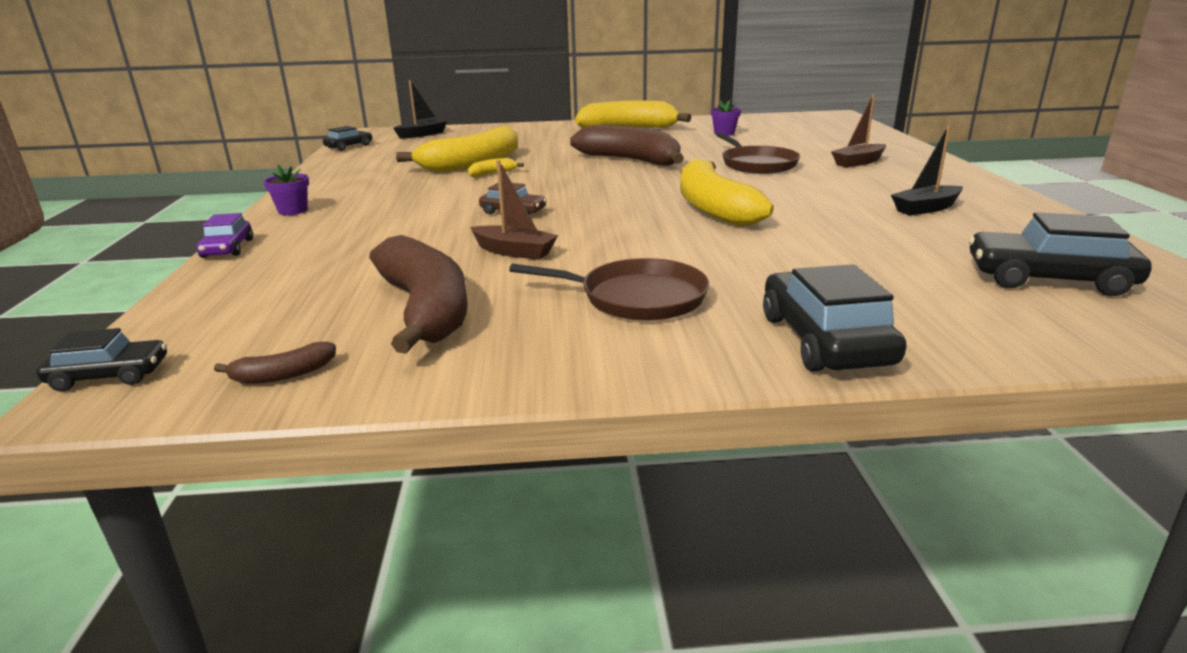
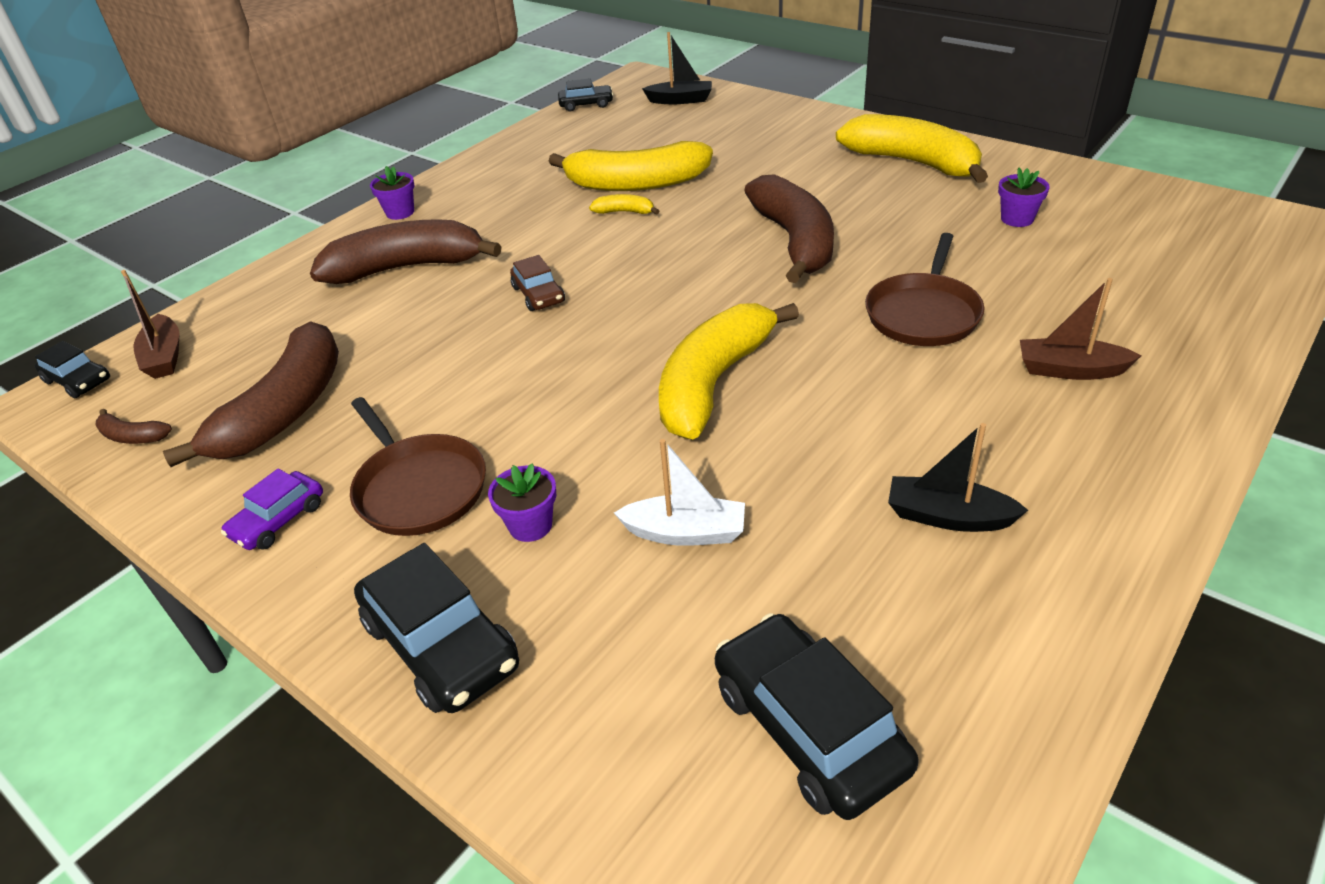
camera: 45 degrees right, 15 degrees up
purple car [196,213,253,258] -> purple car moved to [221,469,323,550]
brown boat [470,160,558,260] -> brown boat moved to [121,270,180,379]
black car [763,264,907,372] -> black car turned 105 degrees clockwise [354,543,519,713]
none -> brown banana [310,219,501,284]
none -> purple flower pot [488,463,556,542]
none -> white boat [614,439,745,546]

